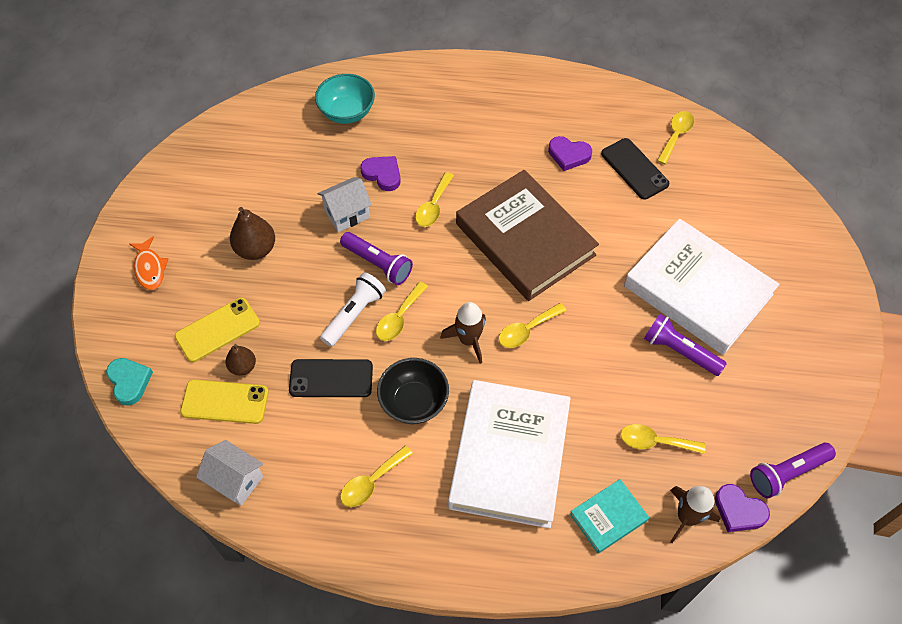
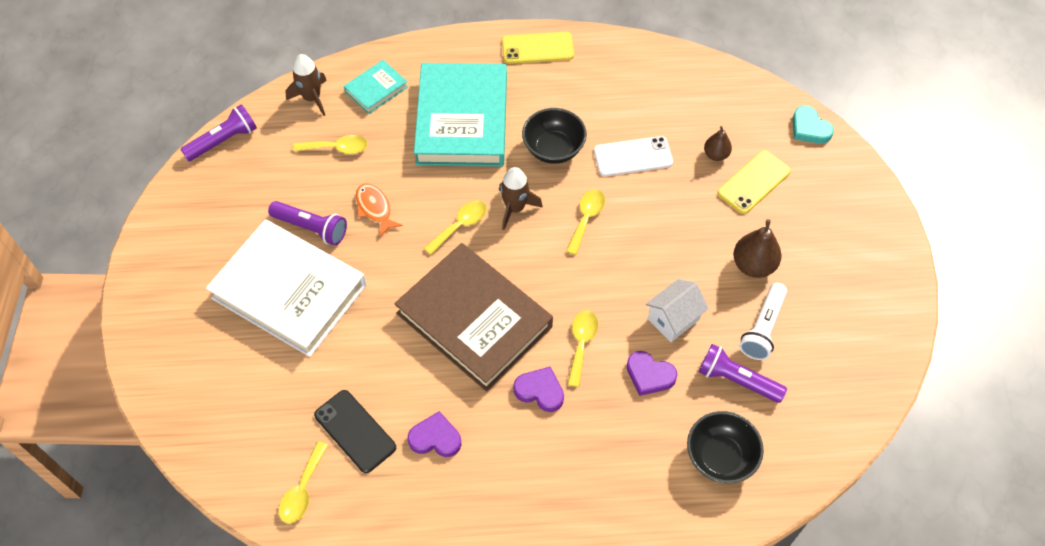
camera: 170 degrees right, 0 degrees up
orange fish [129,236,168,290] -> orange fish moved to [356,183,403,237]
yellow phone [180,379,269,424] -> yellow phone moved to [502,32,574,64]
white house [196,440,263,506] -> none
black phone [289,359,373,397] -> white phone [594,136,673,176]
turquoise bowl [315,74,375,124] -> black bowl [687,411,764,484]
white flashlight [320,272,386,347] -> white flashlight moved to [739,283,787,360]
purple flashlight [340,232,413,285] -> purple flashlight moved to [699,344,787,403]
yellow spoon [340,446,413,507] -> none
white book [448,380,571,528] -> turquoise book [414,63,507,167]
purple heart [715,484,770,532] -> purple heart moved to [513,367,564,412]

